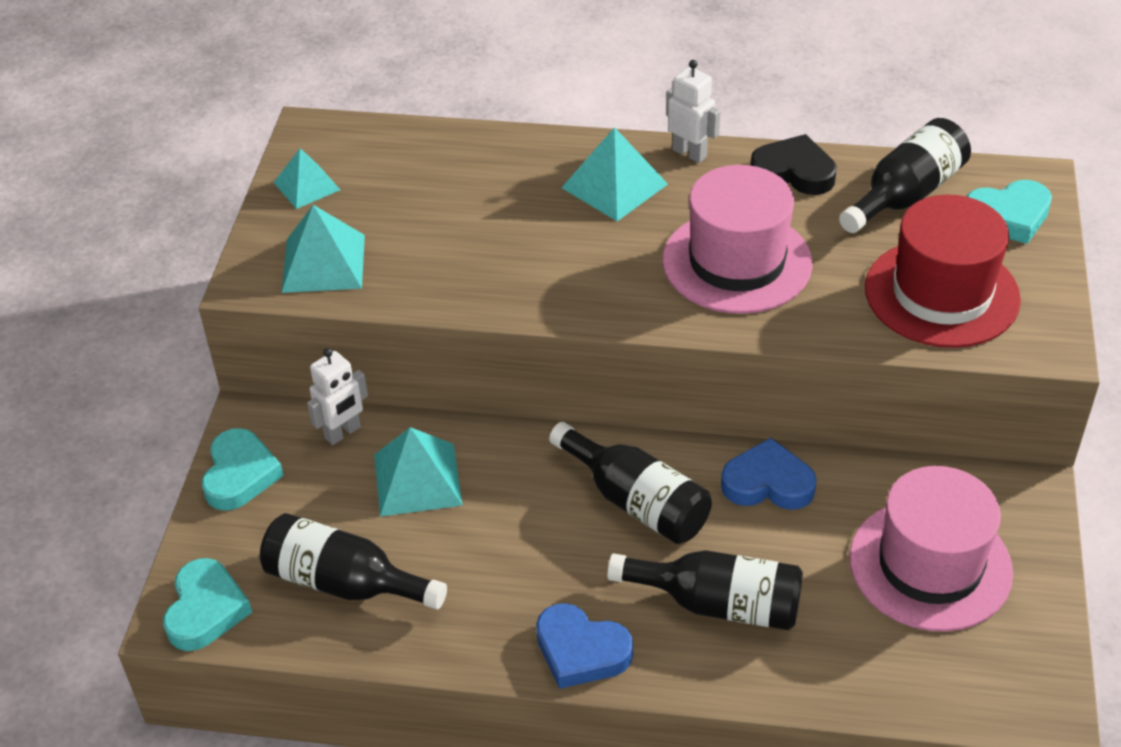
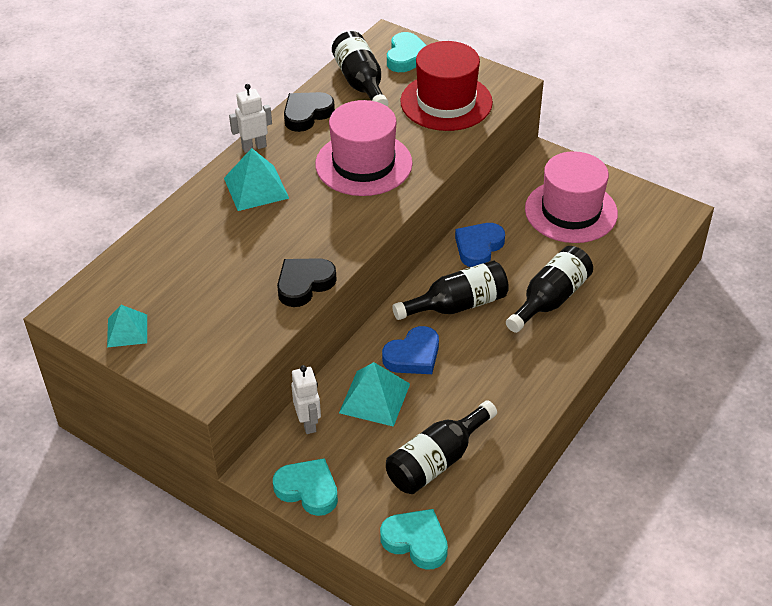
camera: 65 degrees left, 0 degrees up
turquoise pyramid [281,205,365,293] -> none
blue heart [536,603,633,689] -> blue heart moved to [382,326,439,374]
none -> black heart [277,258,337,307]

